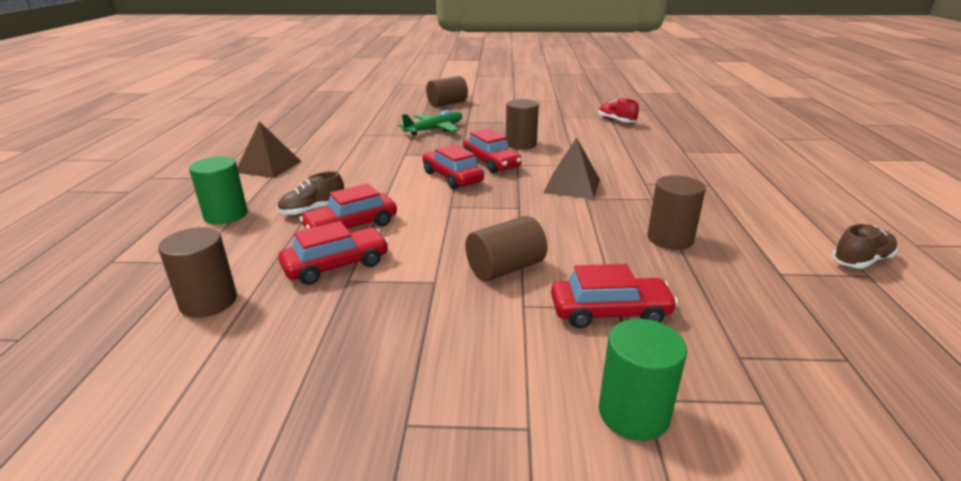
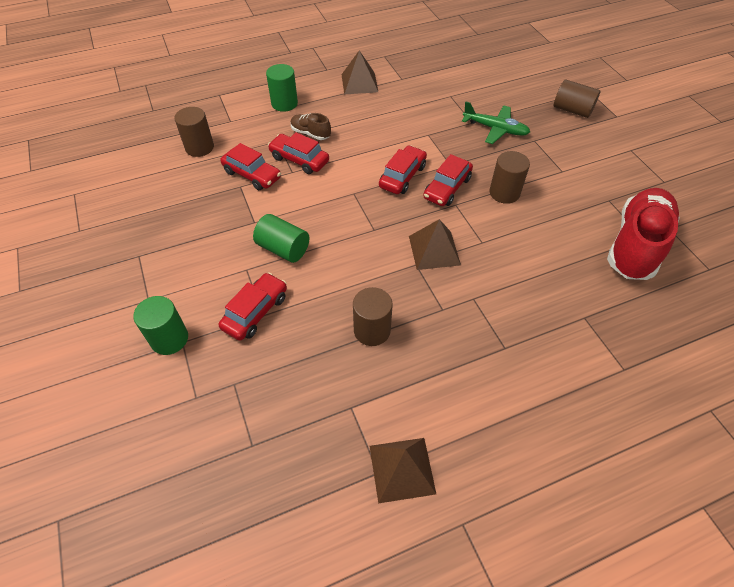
camera: 65 degrees right, 25 degrees up
brown cylinder [465,216,547,281] -> green cylinder [253,214,309,263]
red car [551,264,678,329] -> red car turned 120 degrees counterclockwise [219,273,287,341]
red shoe [599,98,639,122] -> red shoe [607,188,680,280], size x2.20
brown shoe [832,224,898,269] -> brown pyramid [370,438,436,503]

